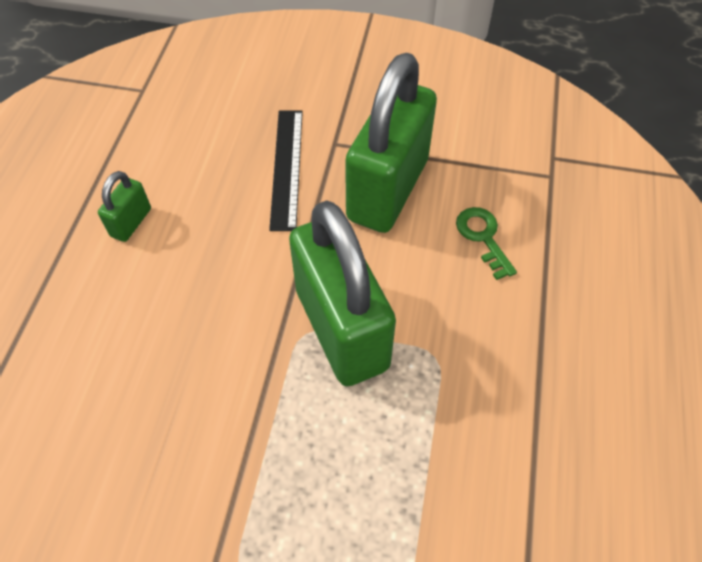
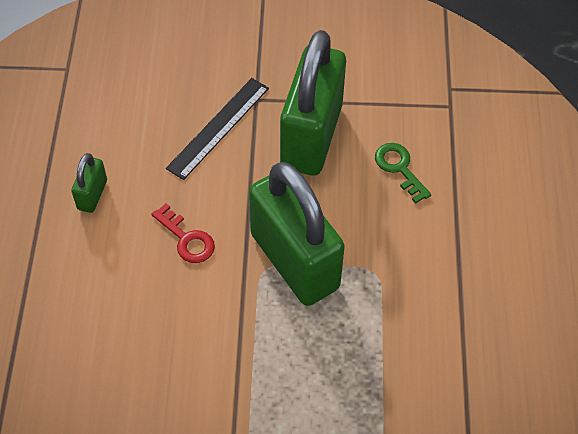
camera: 10 degrees left, 0 degrees up
black ruler [269,111,303,231] -> black ruler turned 45 degrees clockwise [166,78,269,180]
none -> red key [151,203,215,263]

